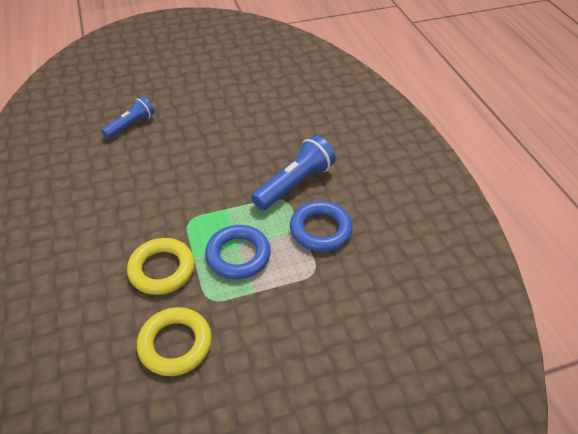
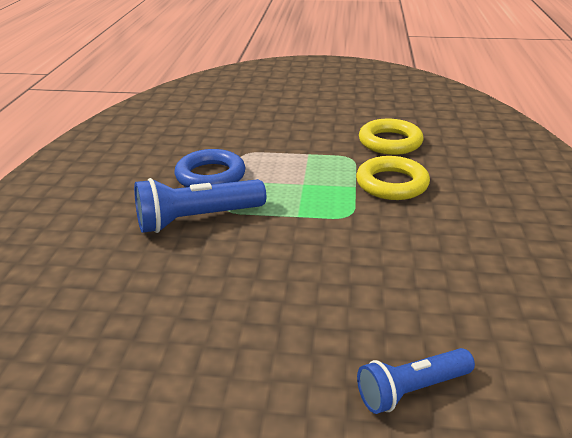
camera: 155 degrees left, 15 degrees down
blue ring [205,225,271,279] -> none

